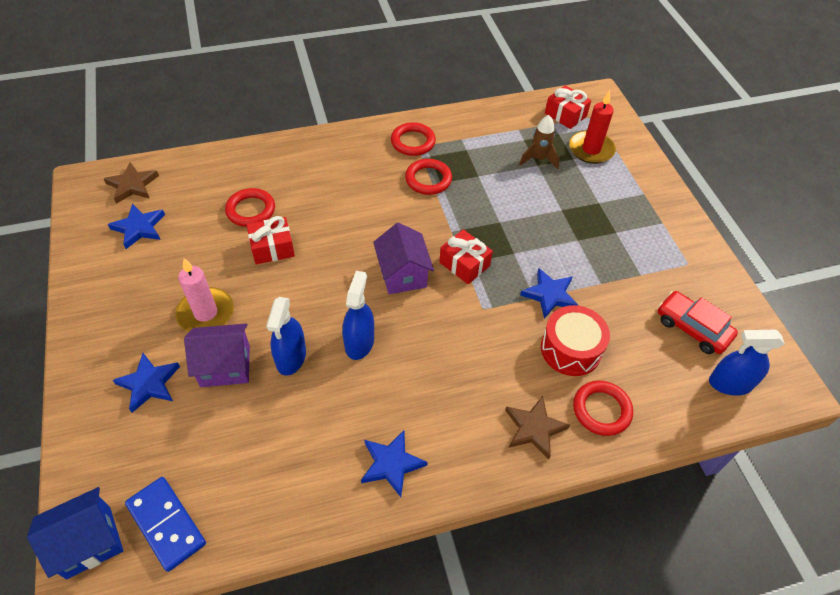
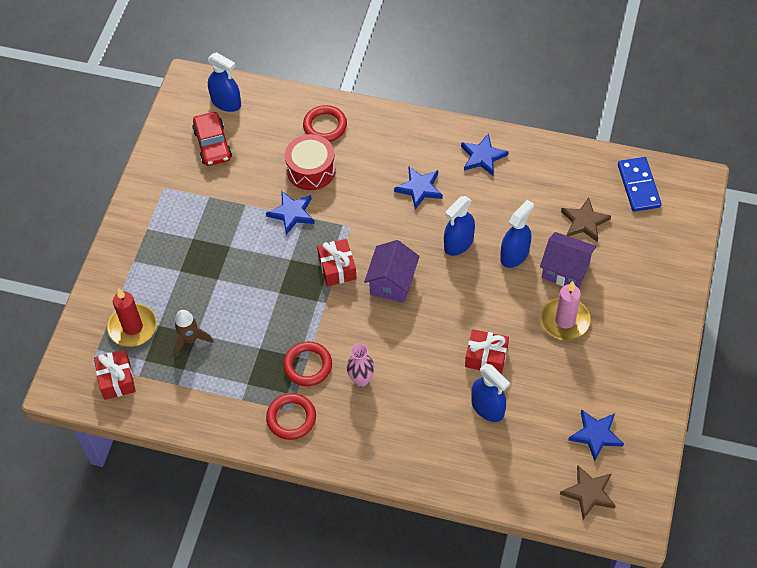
camera: 145 degrees left, 5 degrees up
blue house [27,487,123,579] -> none
blue star [113,353,180,413] -> blue star moved to [394,167,443,210]
red ring [225,188,275,227] -> blue spray bottle [471,364,510,422]
brown star [505,396,570,459] -> brown star moved to [561,197,611,242]
none -> pink vase [346,343,374,387]

